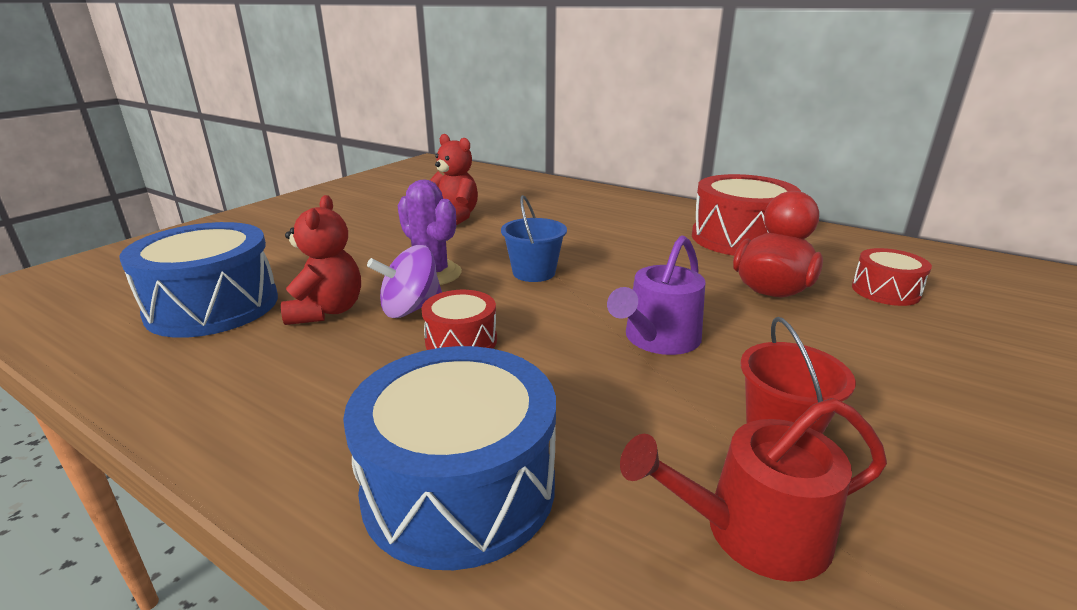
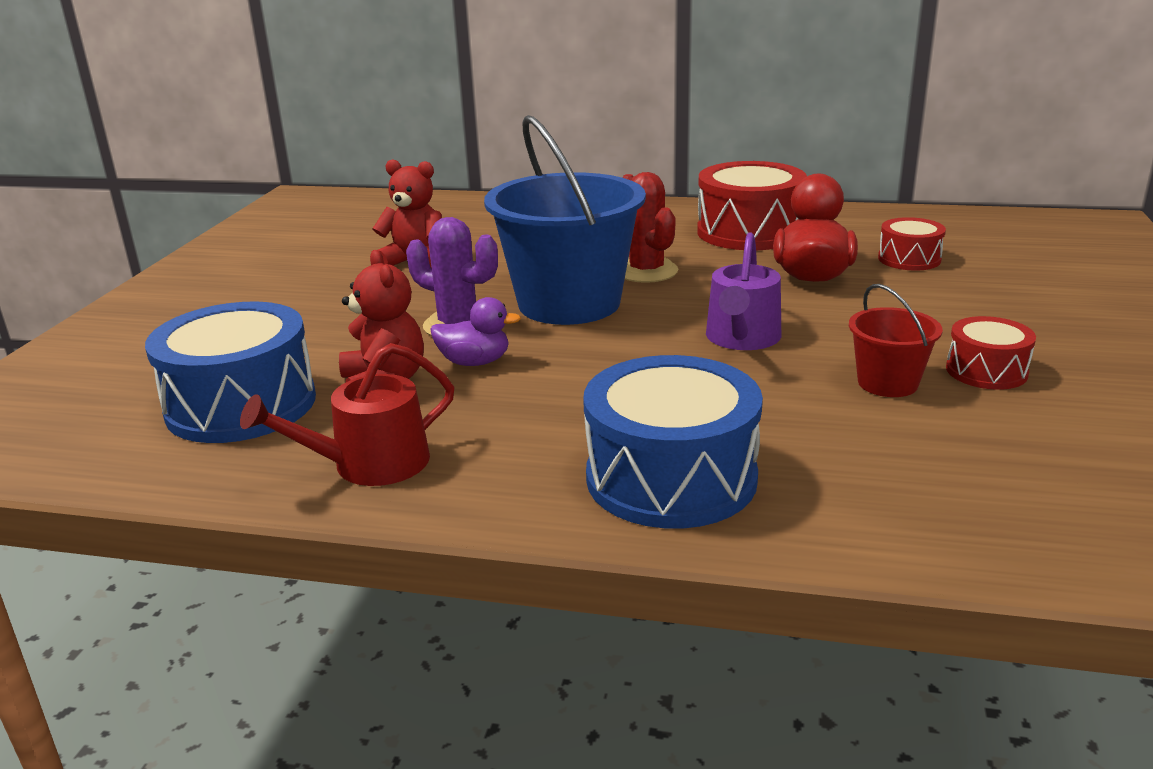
camera: 20 degrees left, 0 degrees up
purple spinning top [367,245,442,318] -> purple duck [430,297,521,366]
red drum [422,290,497,350] -> red drum moved to [946,316,1036,390]
blue bucket [501,195,567,282] -> blue bucket [484,115,646,325], size x2.12
red watering can [620,398,887,582] -> red watering can moved to [240,343,454,486]
none -> red cactus [623,172,678,283]

